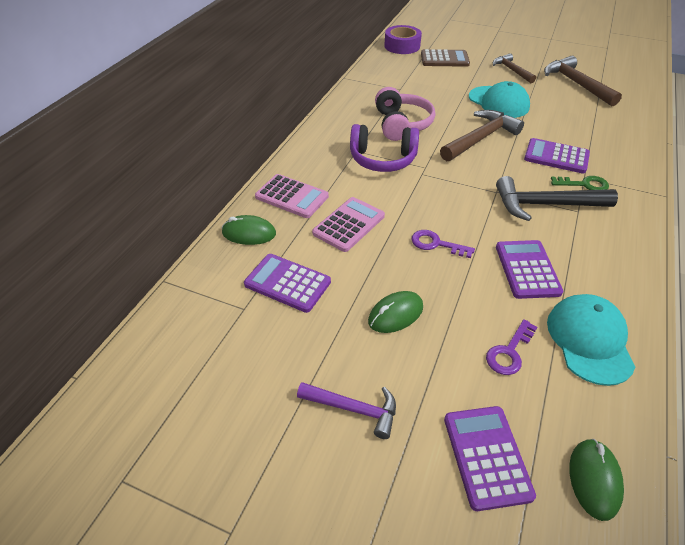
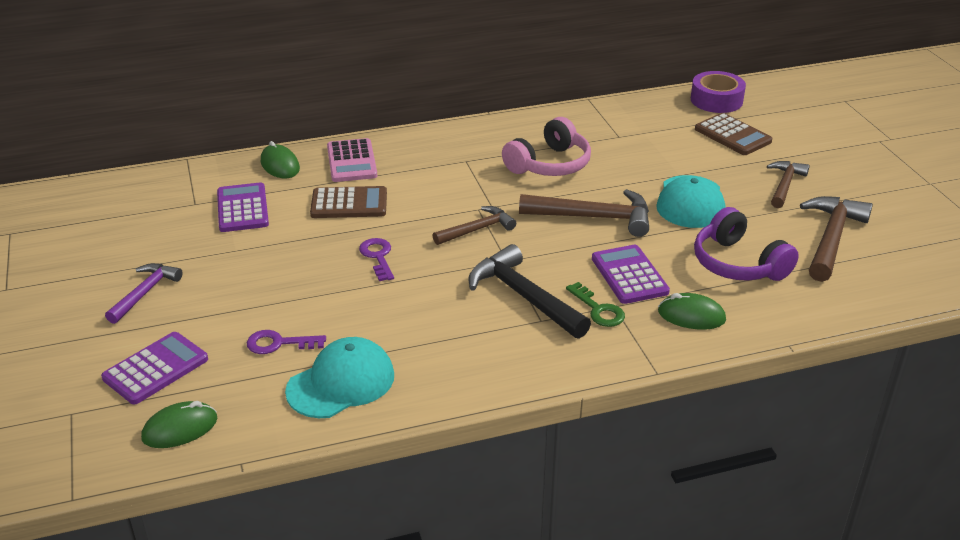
camera: 50 degrees right, 10 degrees down
purple hammer [297,382,396,439] -> purple hammer turned 135 degrees counterclockwise [105,263,183,324]
pink calculator [312,197,385,252] -> brown calculator [310,186,387,218]
purple headphones [350,124,419,172] -> purple headphones moved to [694,207,799,281]
green mouse [368,291,423,333] -> green mouse moved to [658,293,726,330]
purple calculator [496,240,563,299] -> none
none -> brown hammer [432,206,516,245]

